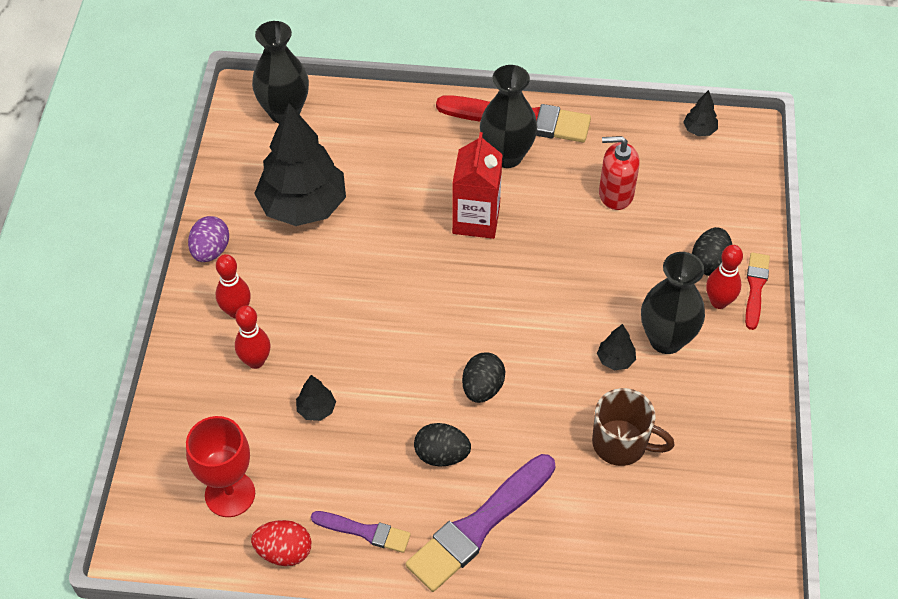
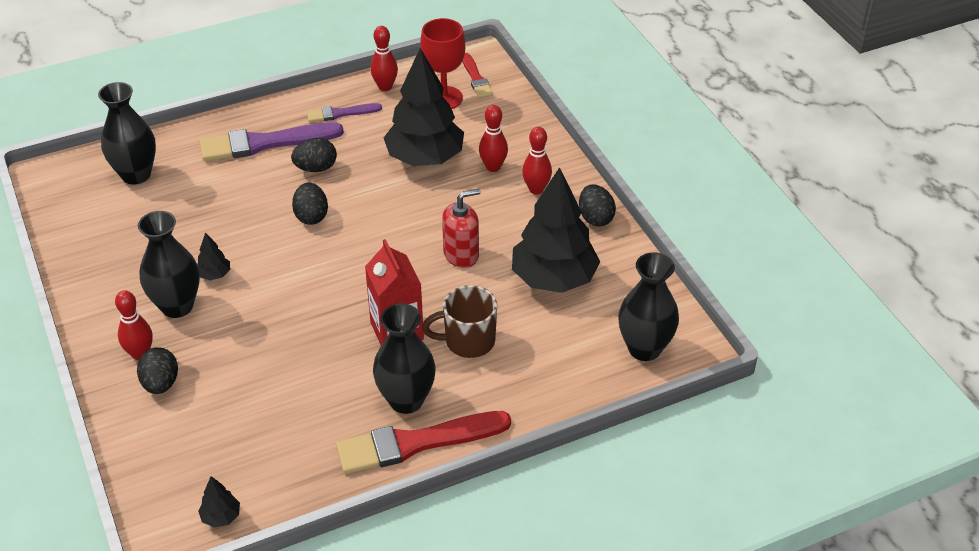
camera: 150 degrees right, 10 degrees down
purple egg [188,216,229,262] -> black egg [579,184,616,226]
red egg [251,520,311,566] -> red bowling pin [370,26,398,91]
black tree [296,375,336,421] -> black tree [384,48,464,166], size x2.49
purple brush [406,454,556,592] -> purple brush turned 120 degrees counterclockwise [200,122,344,161]
brown mug [592,388,675,466] -> brown mug moved to [422,285,497,358]
red soap dispenser [599,136,640,210] -> red soap dispenser moved to [442,189,481,268]
red brush [745,252,770,330] -> red brush moved to [462,53,493,98]
none -> black vase [98,82,156,185]

